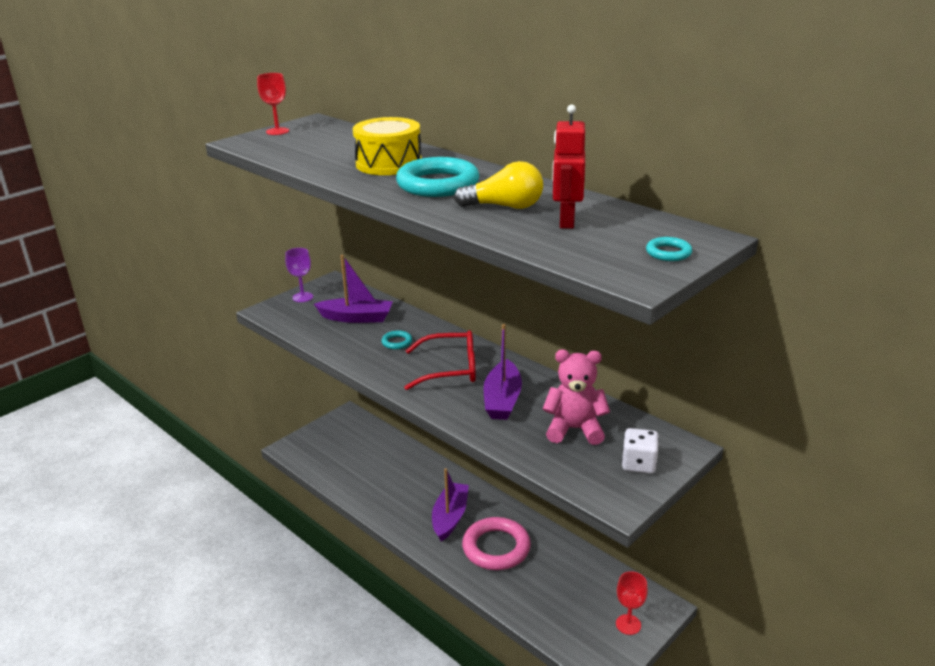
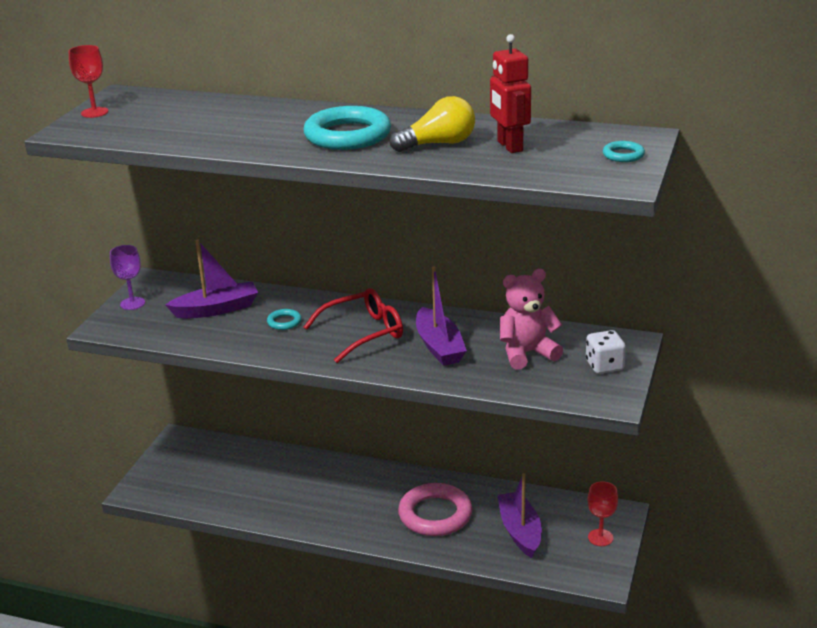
camera: 25 degrees left, 0 degrees up
yellow drum [353,117,422,175] -> none
purple boat [432,468,469,541] -> purple boat moved to [498,473,542,558]

